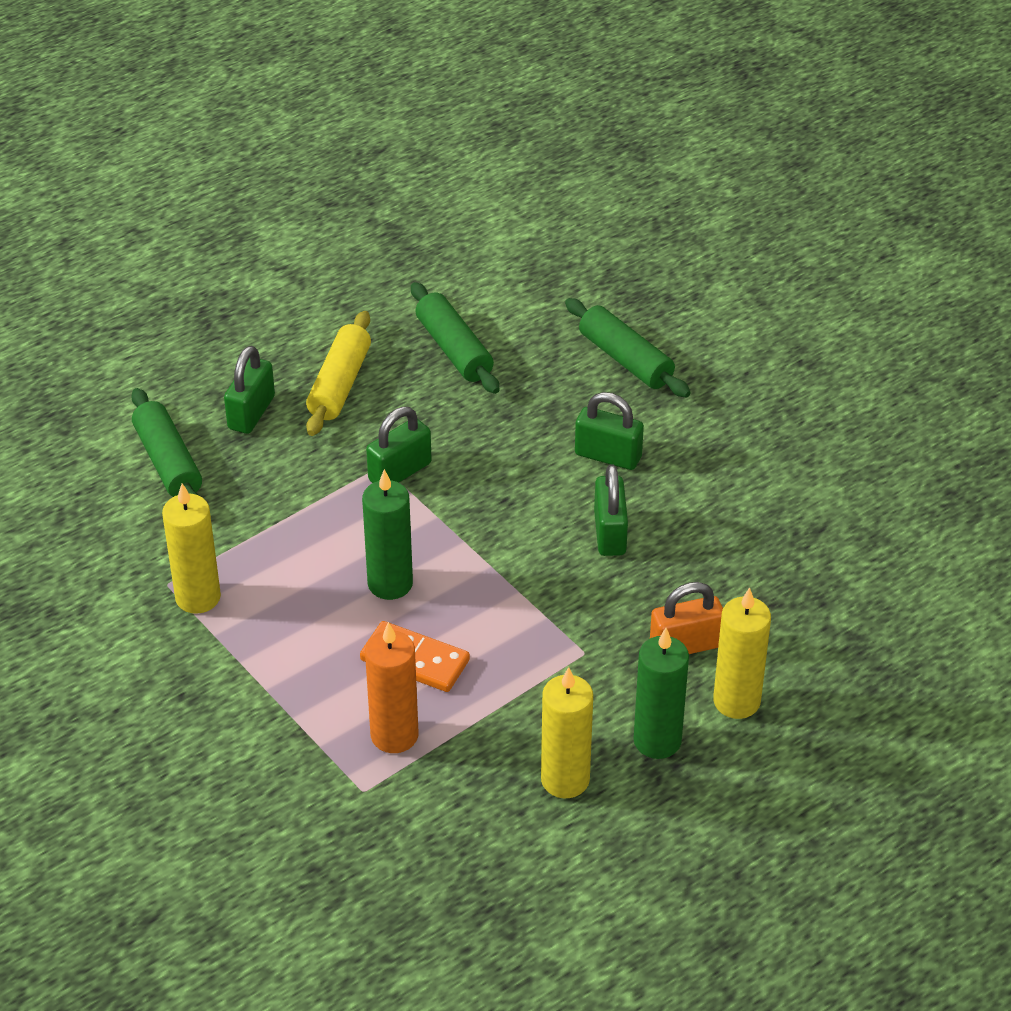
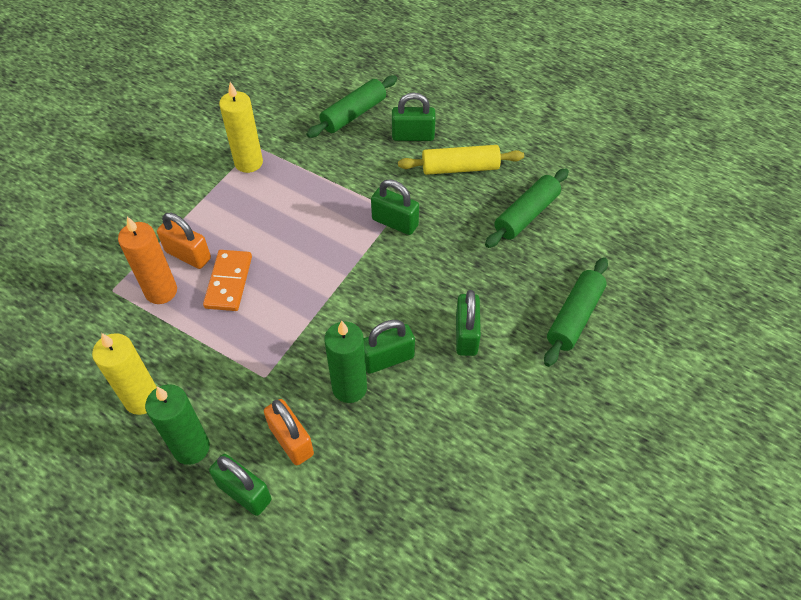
camera: 70 degrees right, 10 degrees up
green candle [362,469,413,600] -> green candle moved to [324,321,367,403]
yellow candle [713,587,771,719] -> green padlock [209,454,272,516]
none -> orange padlock [157,213,211,269]

